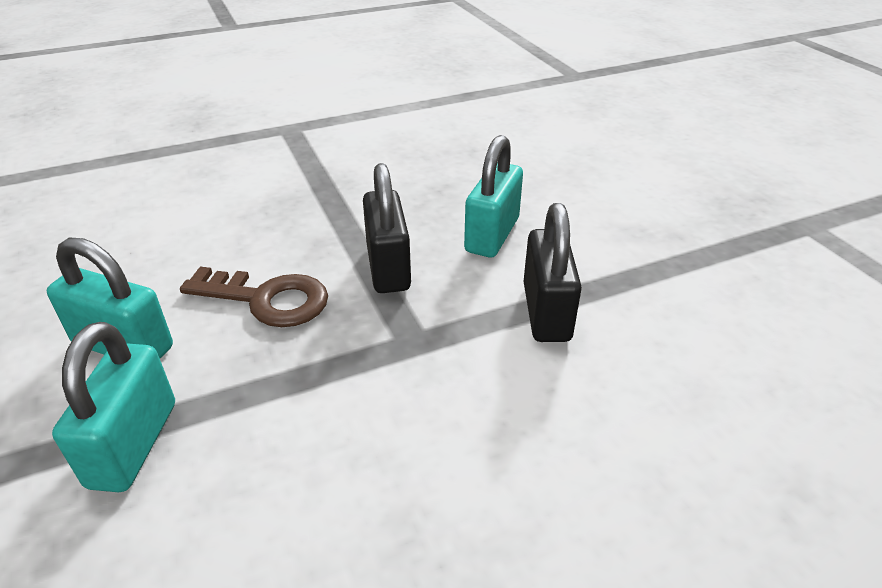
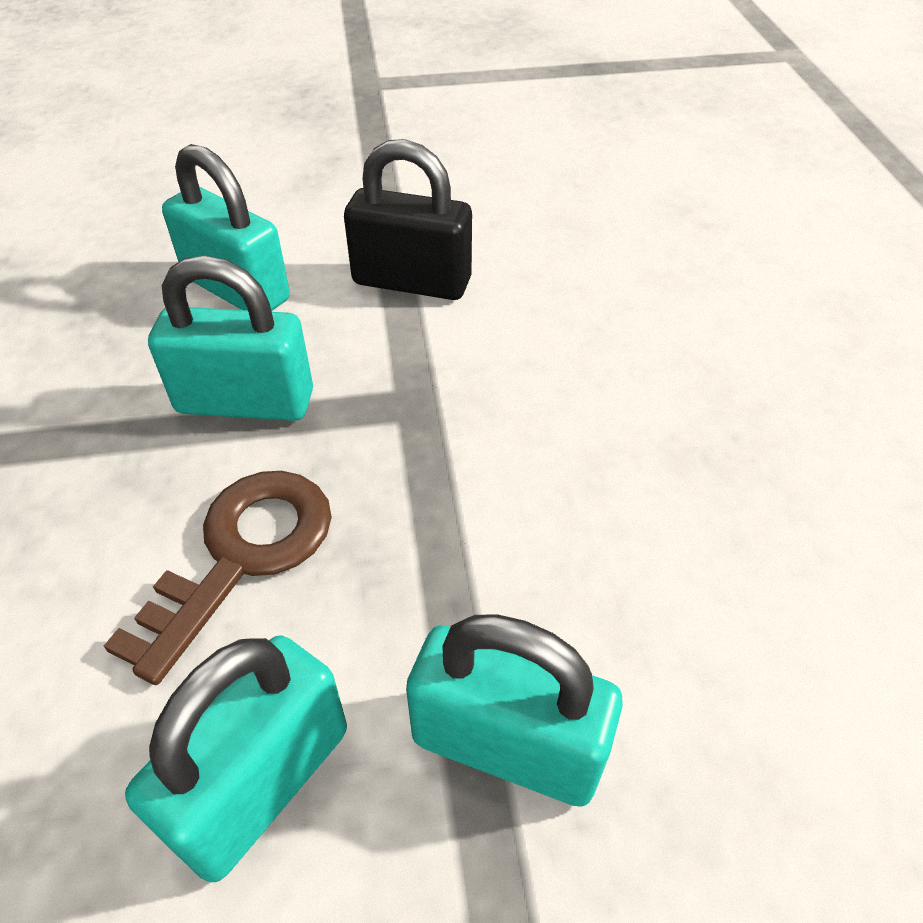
camera: 75 degrees left, 10 degrees up
black padlock [363,163,411,293] -> turquoise padlock [148,256,313,421]

